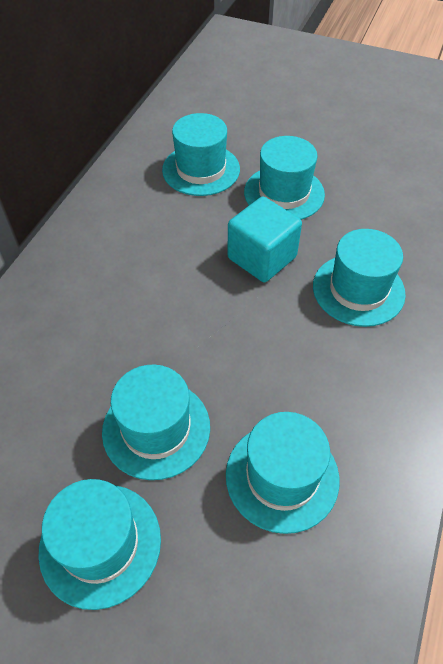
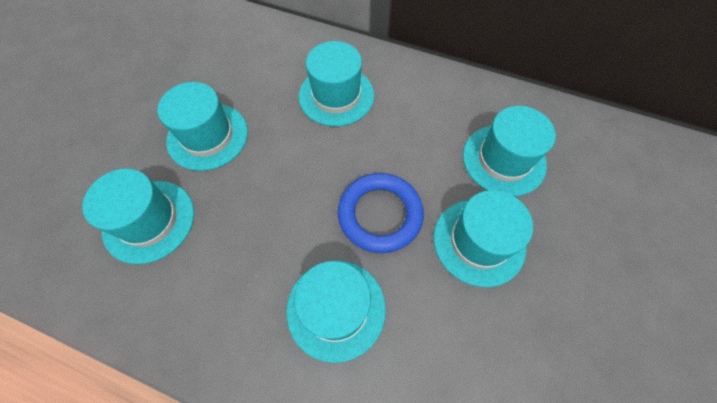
camera: 90 degrees right, 10 degrees up
turquoise hat [38,479,161,610] -> turquoise hat moved to [299,41,374,127]
turquoise cube [227,197,302,282] -> blue ring [338,173,424,253]

